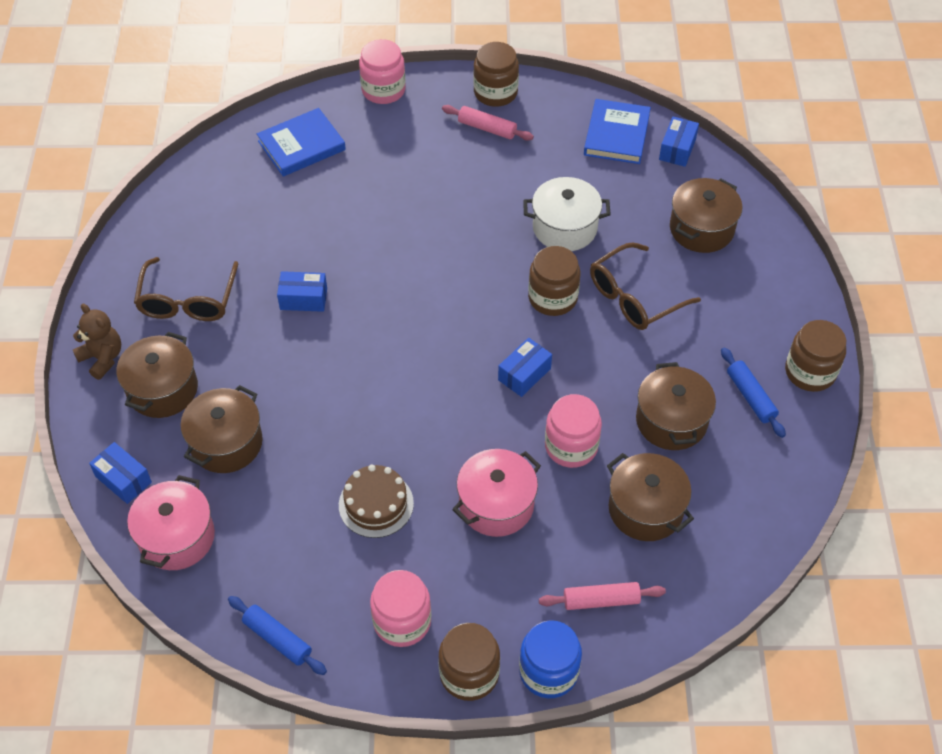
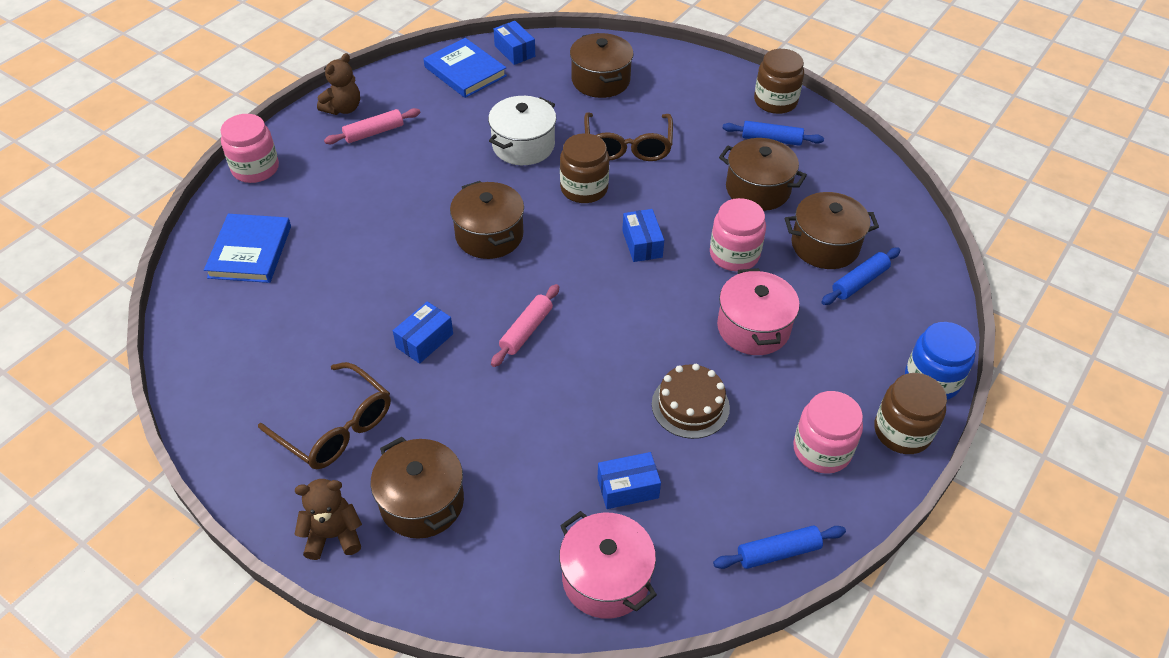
camera: 55 degrees left, 5 degrees down
blue box [89,442,152,504] -> blue box moved to [598,452,661,509]
brown pot [181,385,263,473] -> brown pot moved to [450,181,524,259]
brown jar [473,42,519,107] -> brown teddy bear [317,53,360,115]
pink rolling pin [539,582,666,610] -> pink rolling pin moved to [491,284,559,367]
none -> blue rolling pin [822,248,901,305]

